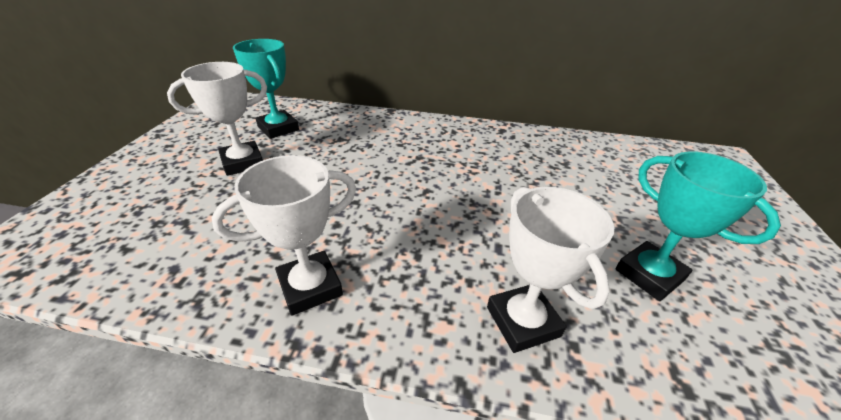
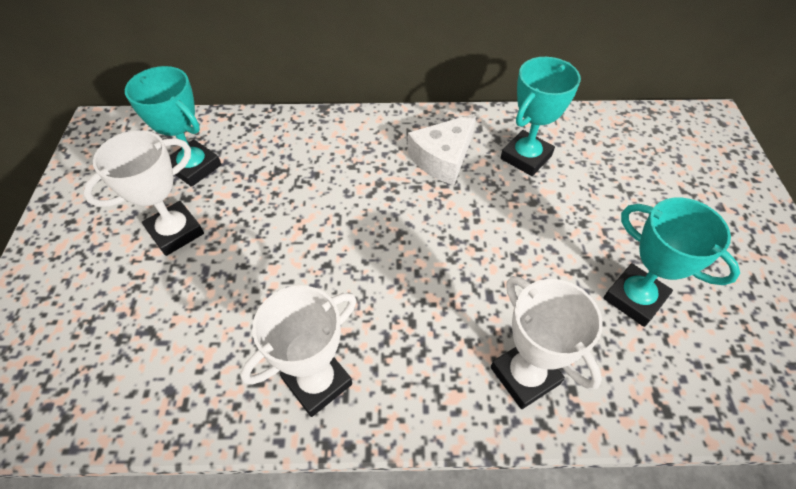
camera: 10 degrees left, 15 degrees up
none -> white cheese [408,113,476,185]
none -> turquoise trophy [501,57,581,176]

